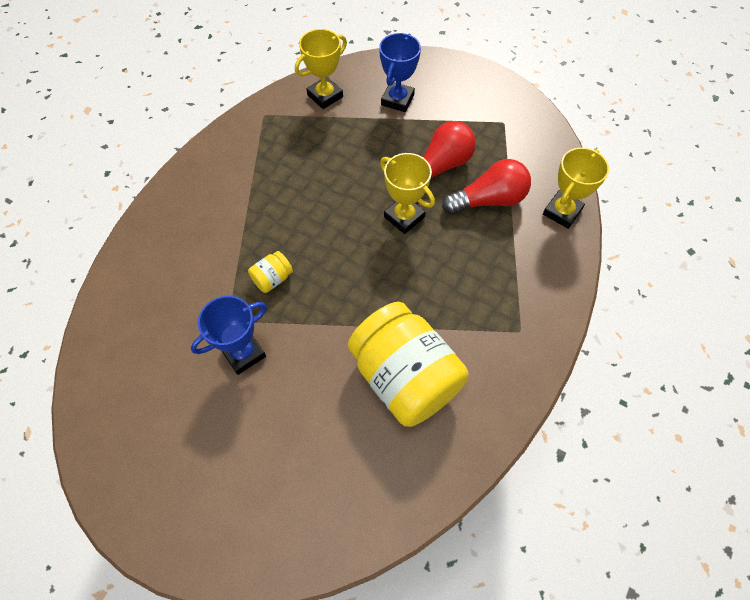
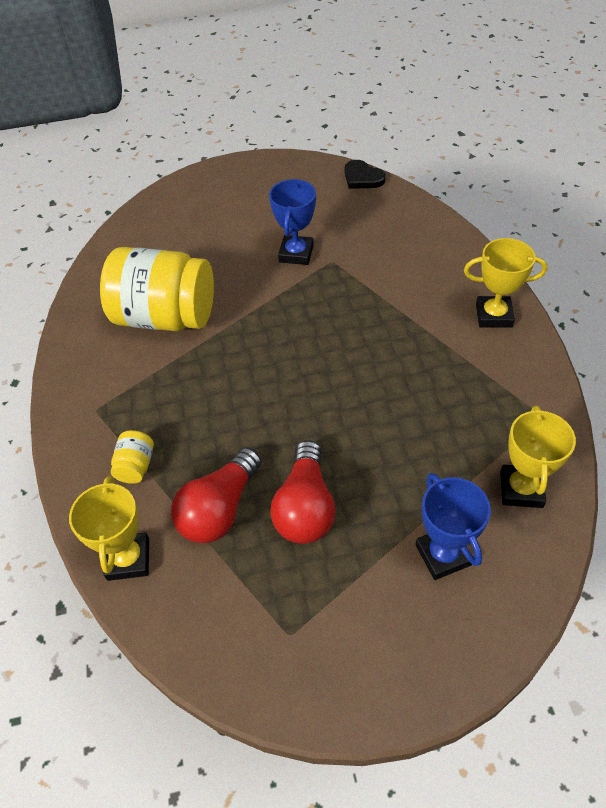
camera: 140 degrees right, 10 degrees down
yellow jar [248,251,293,293] -> yellow jar moved to [111,430,154,484]
yellow trophy [380,153,435,234] -> yellow trophy moved to [464,238,548,328]
none -> black heart [345,160,386,189]

